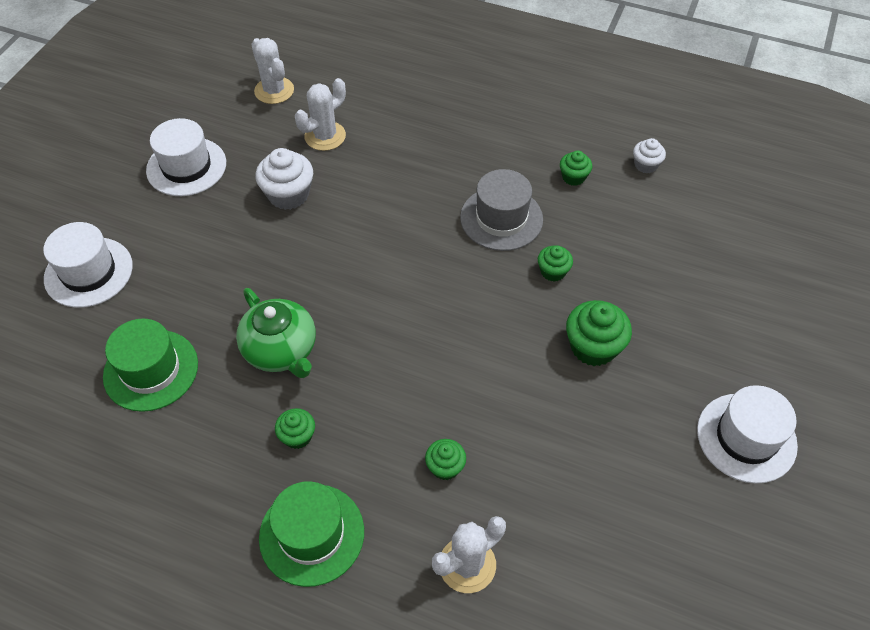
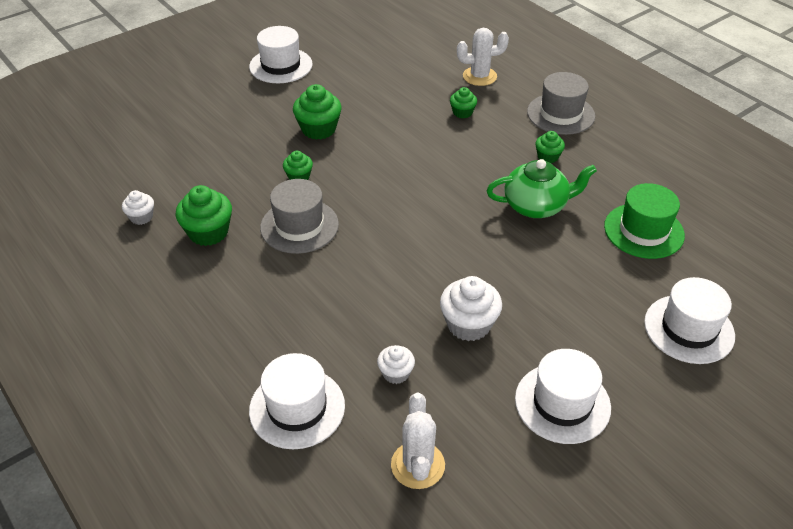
camera: 150 degrees left, 10 degrees down
green teapot [236,288,316,378] -> green teapot turned 90 degrees clockwise [487,159,597,218]
green hat [259,481,364,587] -> grey hat [527,72,595,135]
white cactus [295,78,346,151] -> white cupcake [377,345,415,384]
green cupcake [560,151,593,186] -> green cupcake [176,185,232,246], size x1.72
none -> white hat [249,353,345,449]

